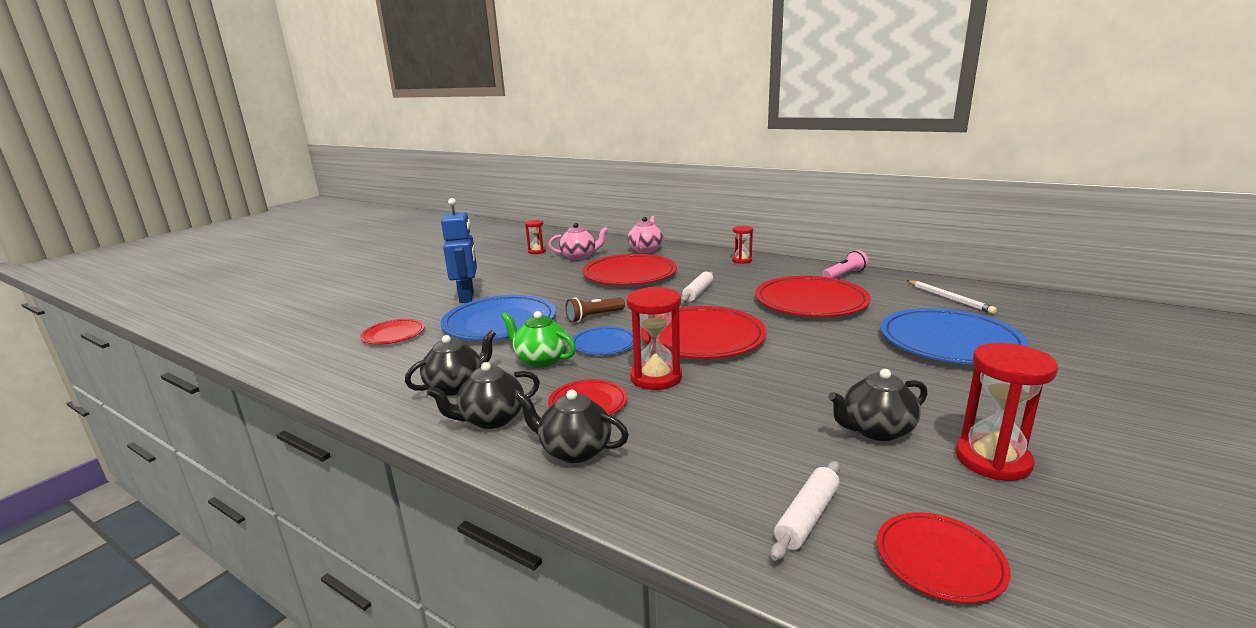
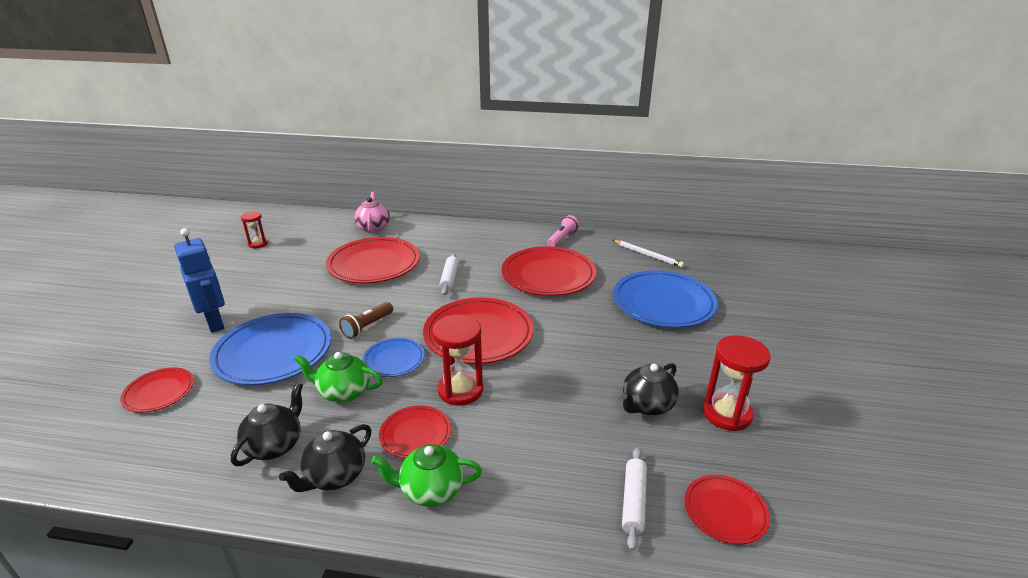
camera: 25 degrees left, 10 degrees up
black teapot [515,390,629,463] -> green teapot [371,444,482,507]
pink teapot [548,223,608,260] -> none
red hourglass [732,226,753,264] -> none

